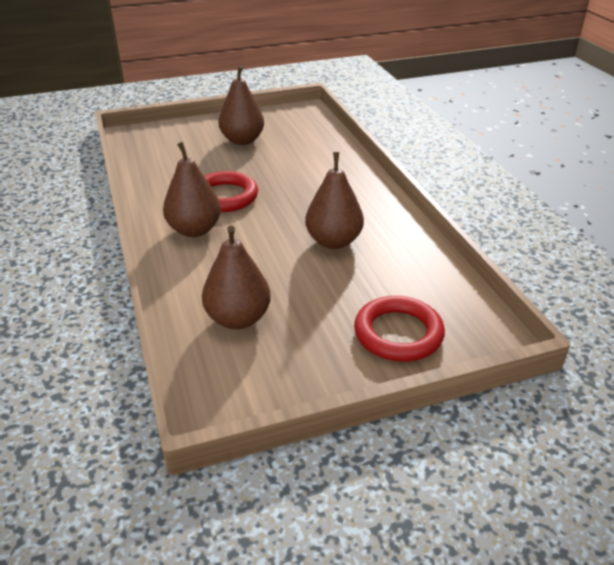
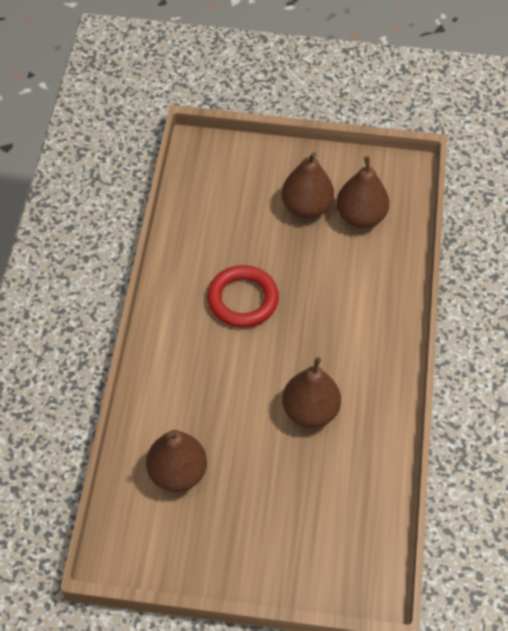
camera: 25 degrees right, 20 degrees up
brown pear [163,142,221,237] -> brown pear moved to [336,156,390,228]
red ring [354,296,445,362] -> none

